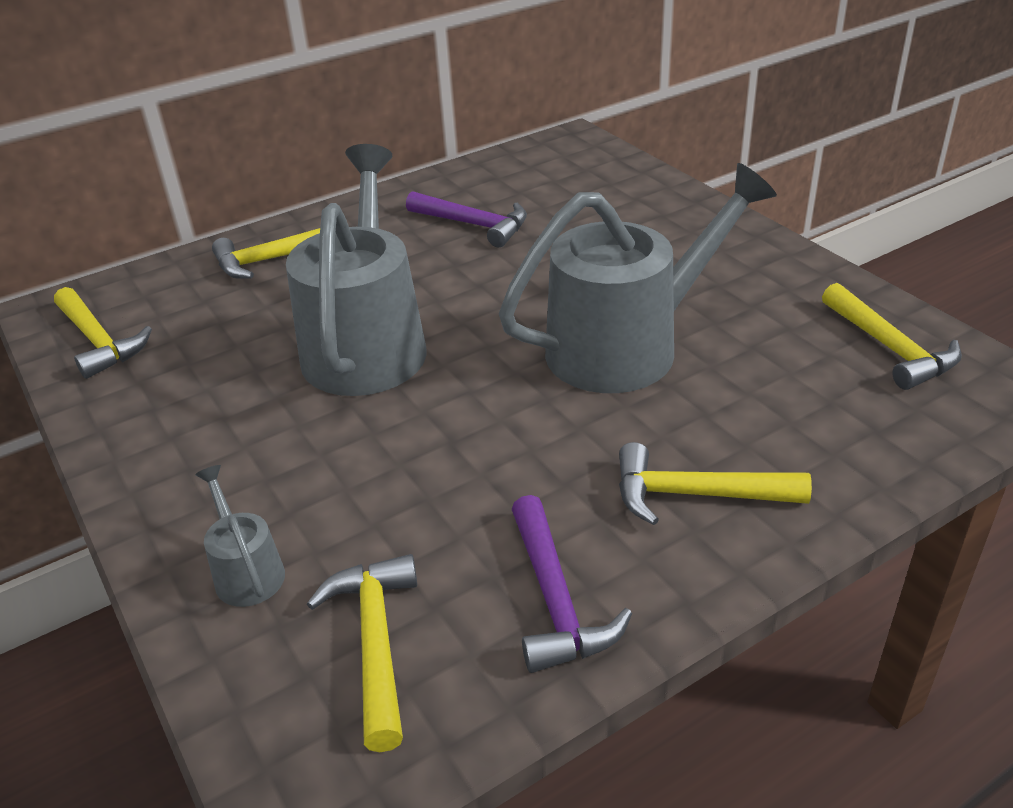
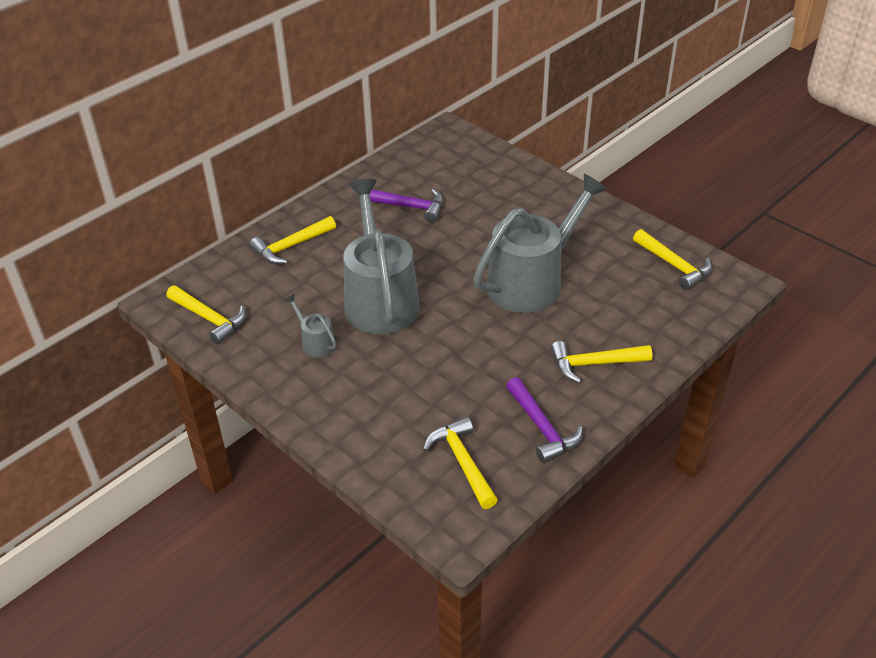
camera: 15 degrees left, 5 degrees up
grey watering can [195,465,285,607] -> grey watering can moved to [284,294,337,358]

